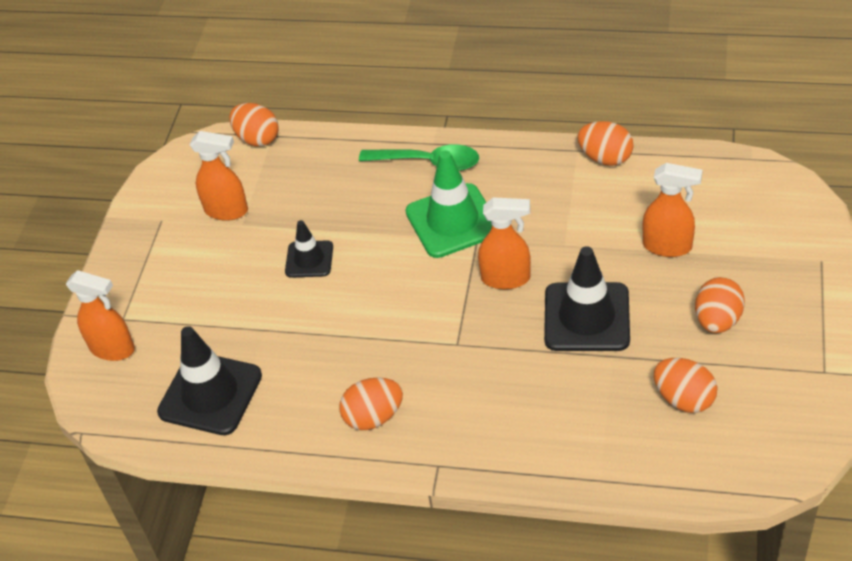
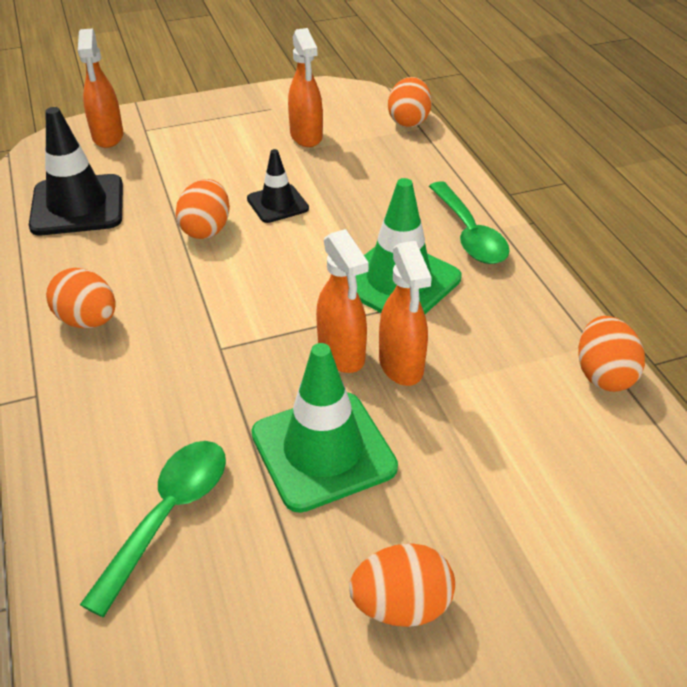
camera: 55 degrees right, 5 degrees down
black traffic cone [544,246,630,351] -> green traffic cone [251,343,398,513]
orange spray bottle [643,163,703,257] -> orange spray bottle moved to [379,241,432,386]
orange egg [654,358,717,413] -> orange egg moved to [176,179,230,239]
none -> green spoon [80,441,226,617]

